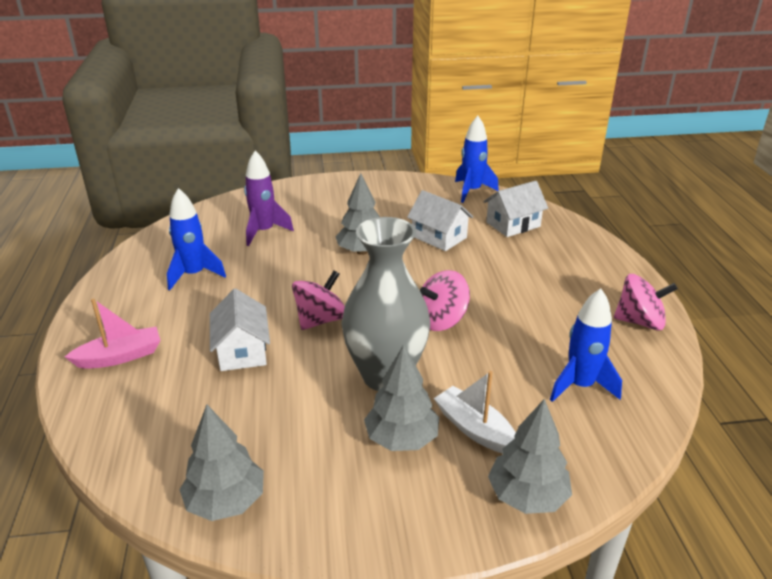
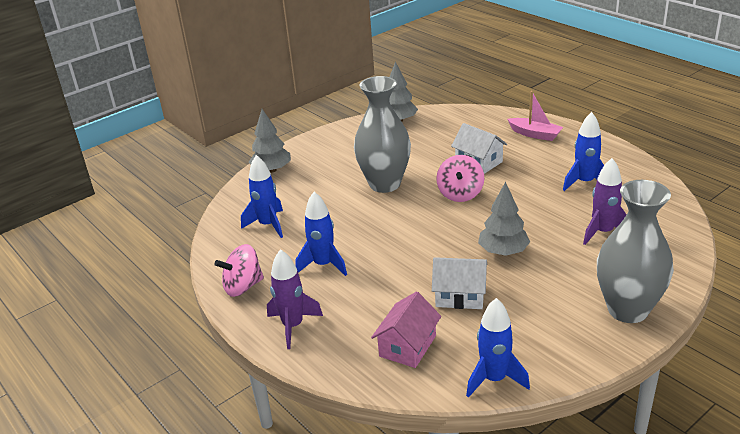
camera: 150 degrees right, 0 degrees up
pink boat [65,298,161,369] -> pink boat turned 90 degrees counterclockwise [508,91,563,141]
grey tree [364,344,439,451] -> none
pink spinning top [420,270,470,331] -> none
white boat [434,371,516,453] -> none
white house [483,181,548,237] -> pink house [371,291,441,368]
none -> purple rocket [267,249,323,349]
none -> blue rocket [295,192,347,276]
none -> grey vase [597,180,674,323]

